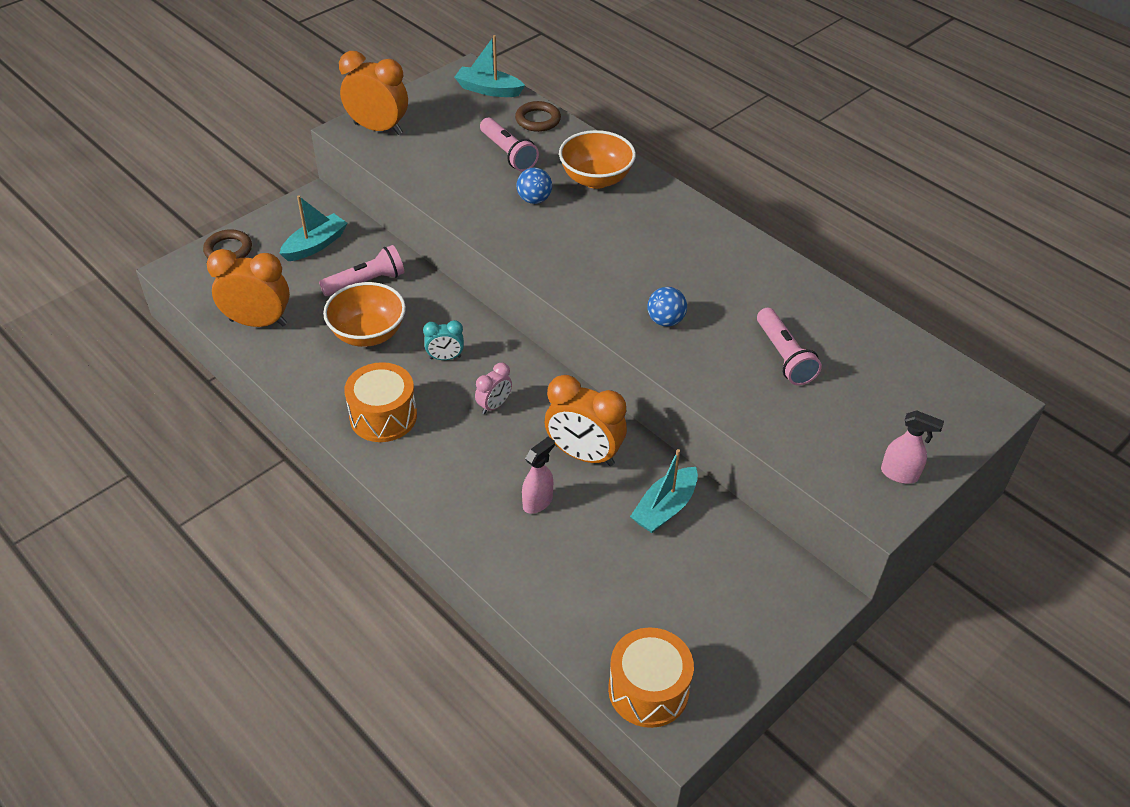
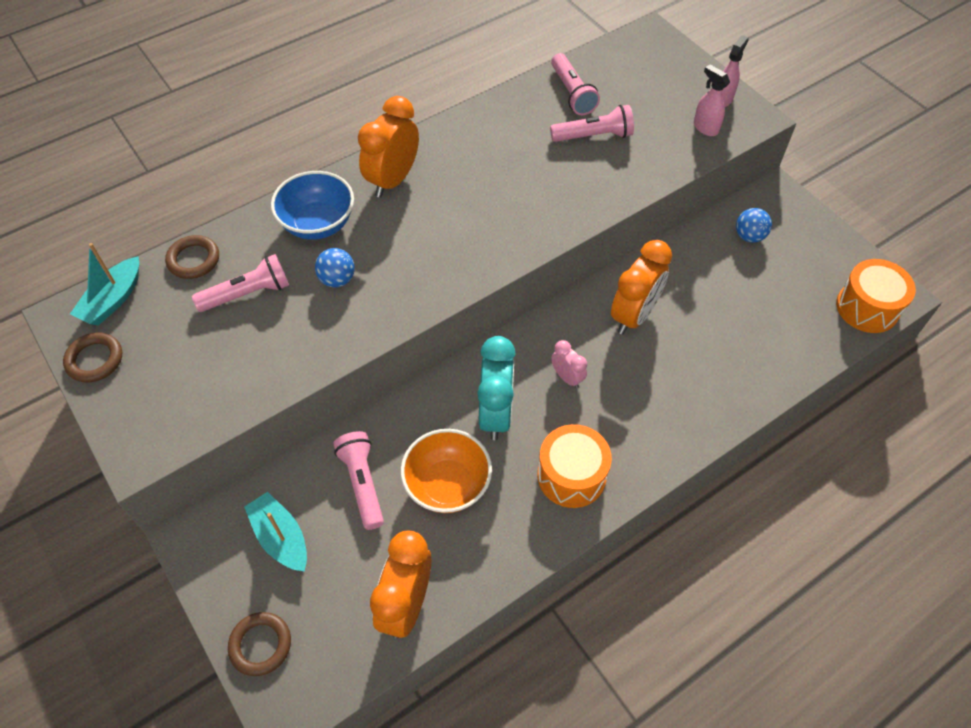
camera: 80 degrees left, 10 degrees up
orange clock [339,51,408,135] -> orange clock moved to [358,96,419,198]
turquoise clock [423,320,464,360] -> turquoise clock [477,336,516,440], size x1.90
pink spray bottle [522,436,555,514] -> pink spray bottle moved to [694,65,730,136]
orange bowl [559,130,636,189] -> blue bowl [271,171,354,240]
turquoise boat [630,449,698,533] -> none
blue ball [647,287,687,327] -> blue ball moved to [736,208,772,243]
none -> brown ring [63,332,122,382]
none -> pink flashlight [551,53,600,115]

